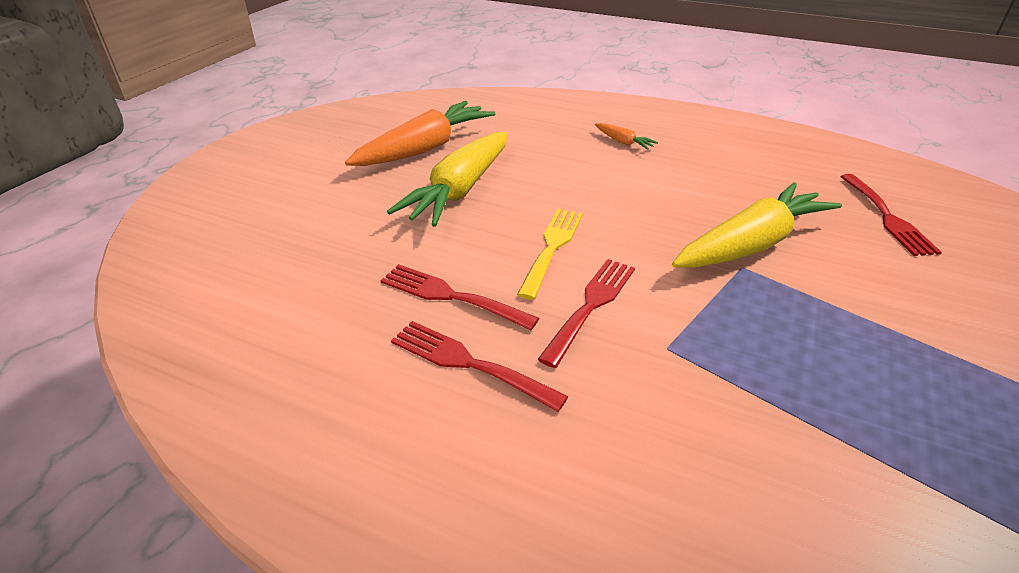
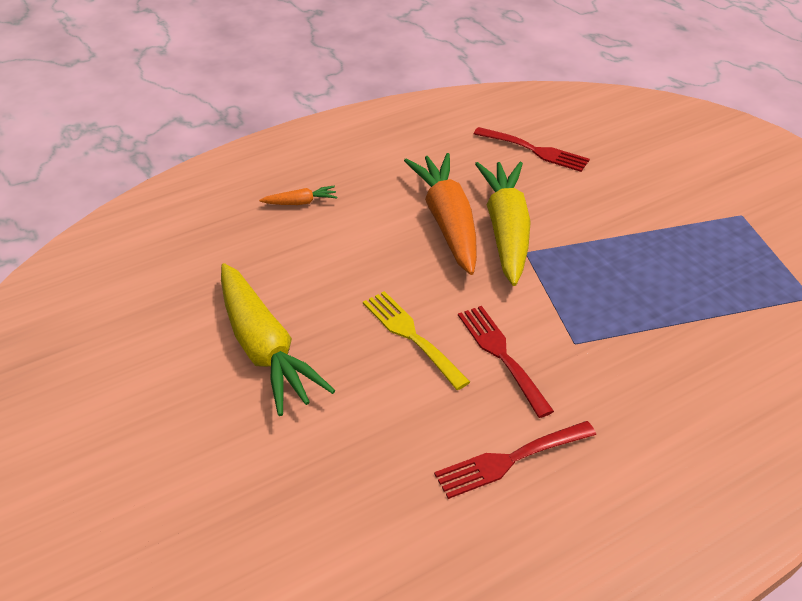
camera: 55 degrees left, 5 degrees up
orange carrot [345,101,496,166] -> orange carrot moved to [404,153,477,275]
red fork [380,264,539,330] -> none

